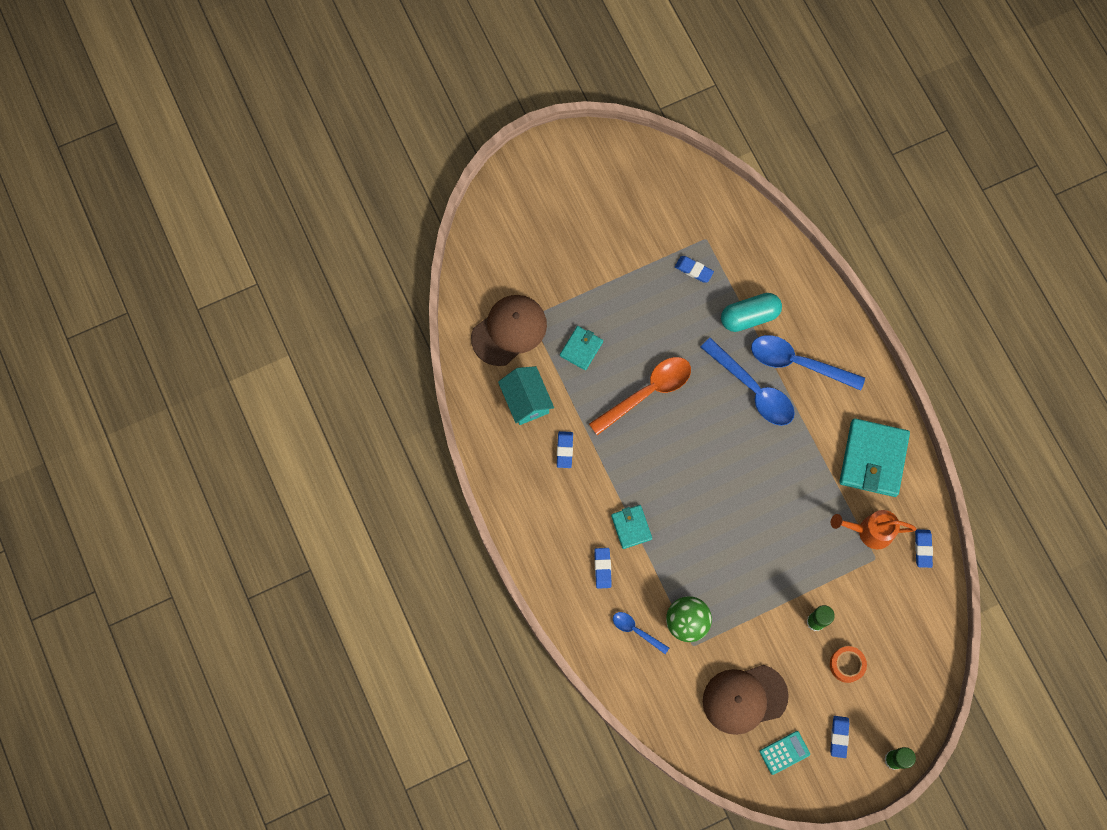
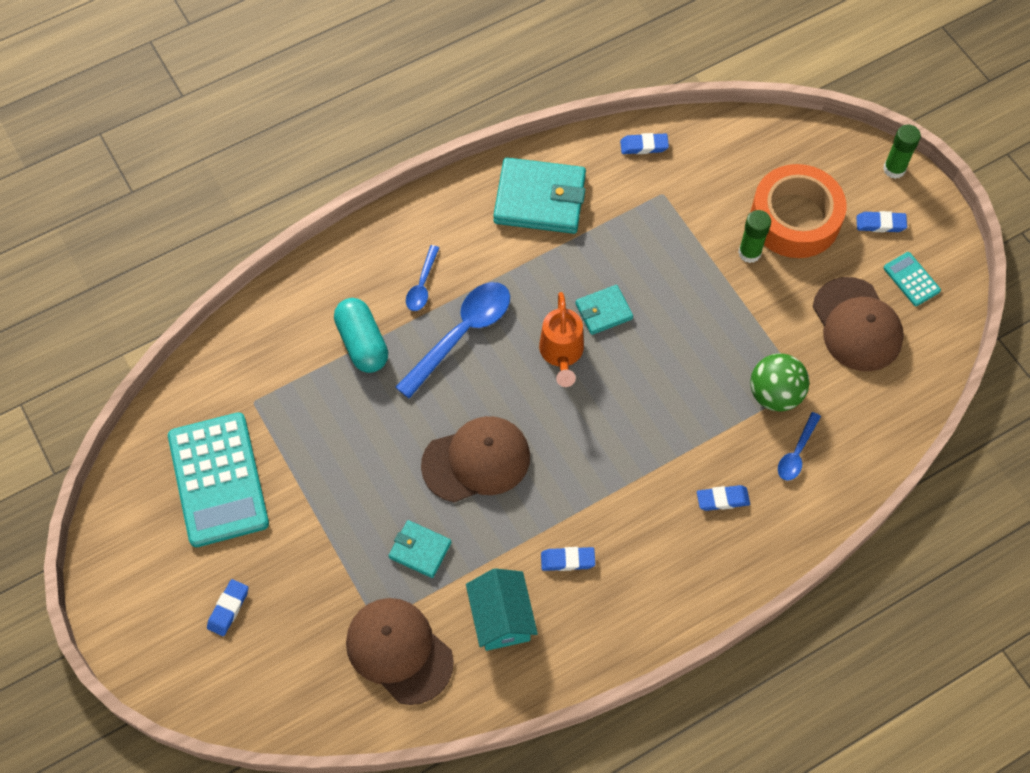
camera: 95 degrees left, 10 degrees down
turquoise house [498,366,554,425] -> turquoise house turned 75 degrees counterclockwise [466,568,538,651]
orange spoon [589,357,691,435] -> brown cap [421,416,530,502]
turquoise wallet [611,505,652,549] -> turquoise wallet moved to [576,285,633,335]
blue eraser [675,256,714,283] -> blue eraser moved to [207,579,248,636]
blue spoon [751,335,865,391] -> blue spoon [406,245,439,311], size x0.52
orange tape [830,646,867,683] -> orange tape [750,164,846,258], size x2.16
orange watering can [831,510,917,549] -> orange watering can moved to [539,292,584,387]
none -> turquoise calculator [168,412,269,547]

